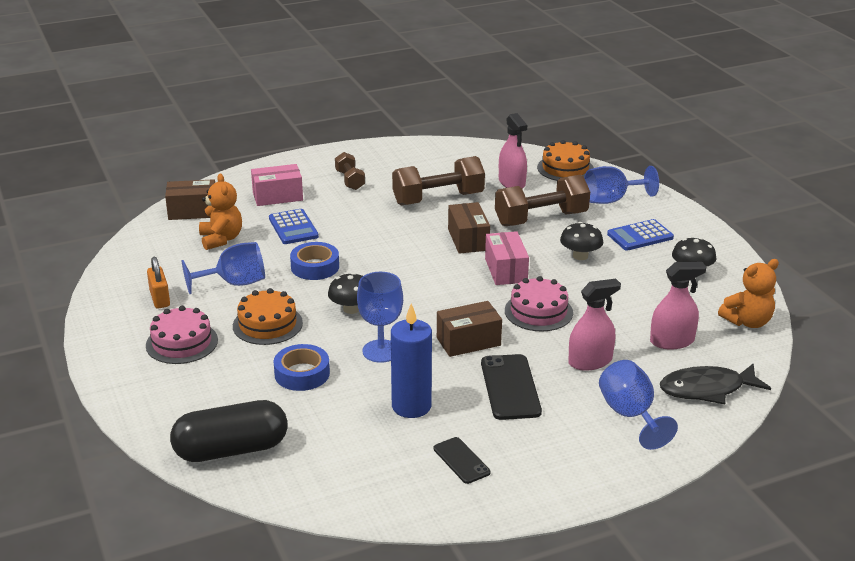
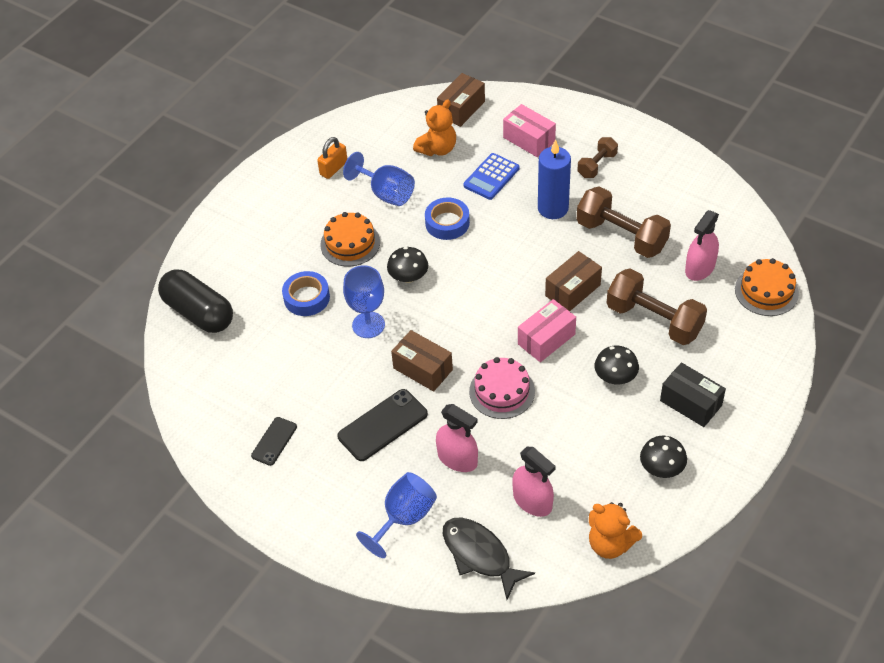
camera: 60 degrees right, 20 degrees up
pink cake [146,306,218,364] -> none
brown box [165,179,215,220] -> brown box turned 75 degrees clockwise [437,73,485,127]
blue candle [391,303,432,418] -> blue candle moved to [538,139,571,219]
blue goblet [584,166,659,204] -> none
blue calculator [607,219,674,251] -> black box [660,362,726,427]

